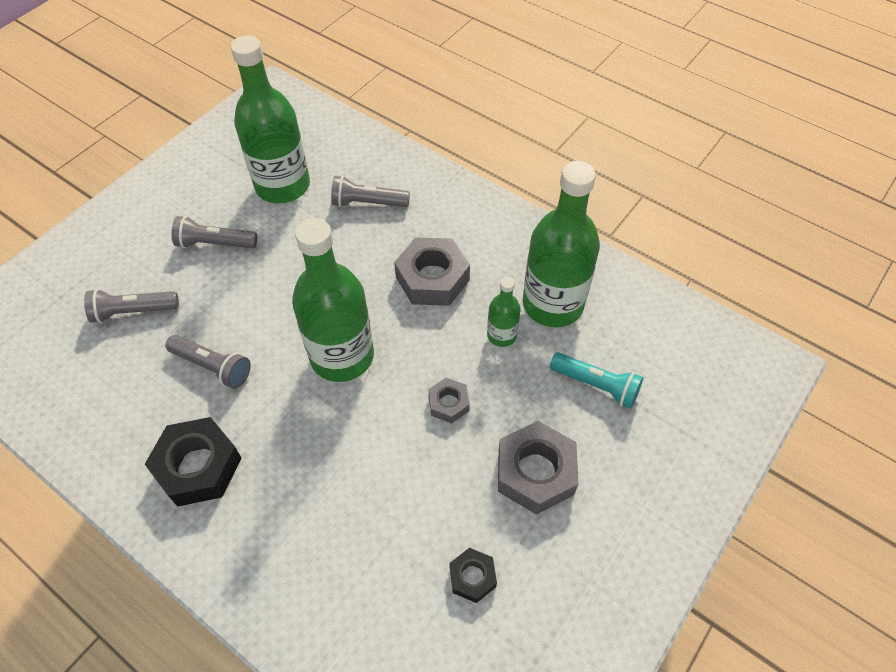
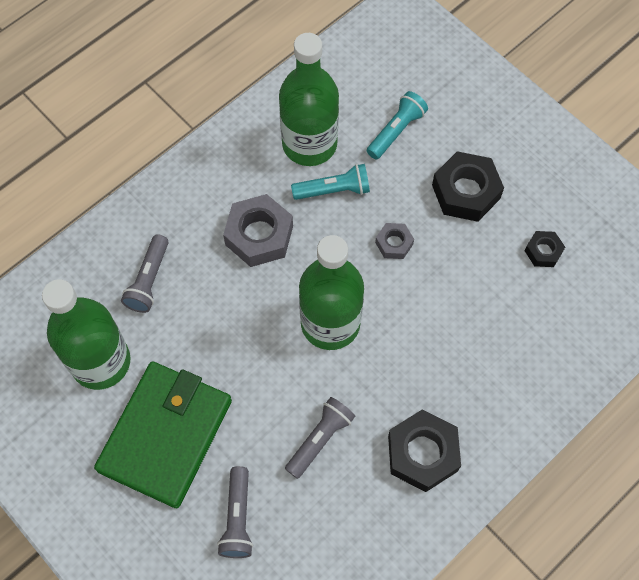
camera: 80 degrees left, 10 degrees up
grey flashlight [172,216,258,248] -> green wallet [94,361,232,508]
green bottle [487,277,521,347] -> turquoise flashlight [291,164,370,200]
grey nut [498,421,578,515] -> black nut [432,151,504,222]

